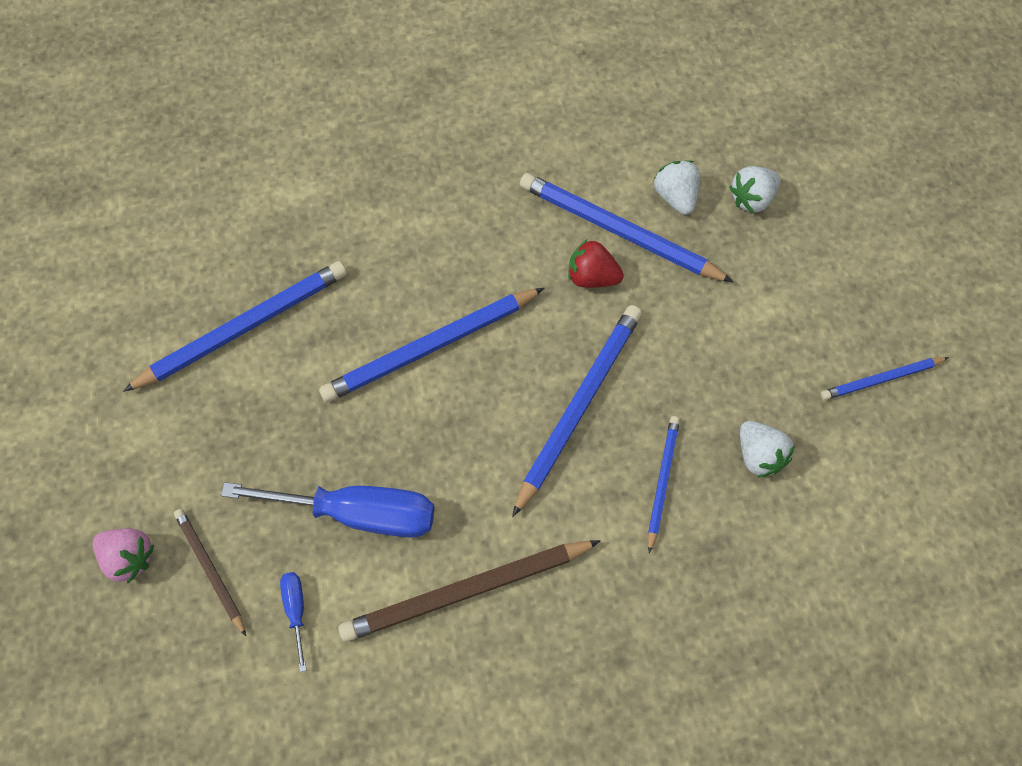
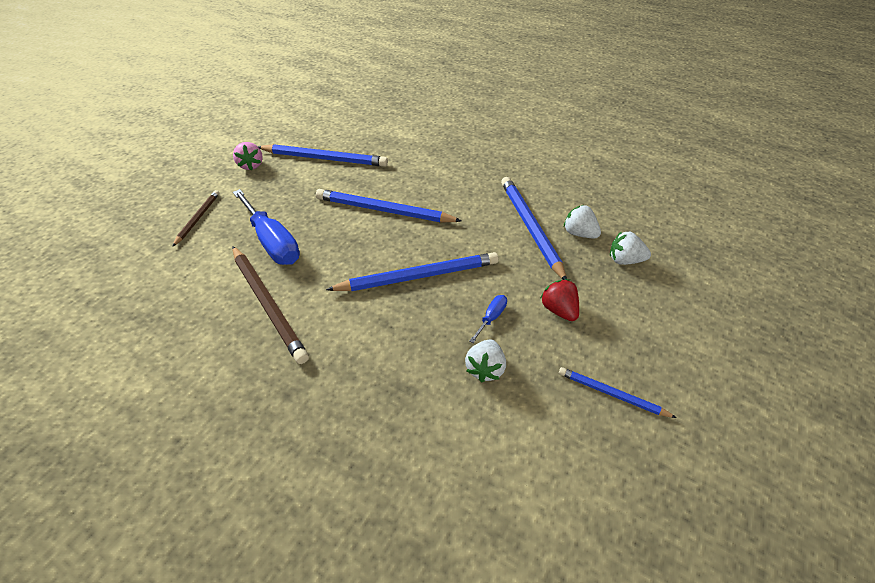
camera: 45 degrees right, 20 degrees down
pink strawberry [93,528,154,583] -> pink strawberry moved to [233,142,263,171]
blue screwdriver [280,572,306,672] -> blue screwdriver moved to [470,295,507,343]
brown pencil [338,540,601,642] -> brown pencil turned 150 degrees counterclockwise [232,246,309,364]
red strawberry [568,239,624,288] -> red strawberry moved to [541,279,579,321]
blue pencil [648,416,680,553] -> none
white strawberry [654,160,700,215] -> white strawberry turned 75 degrees counterclockwise [564,205,601,239]

